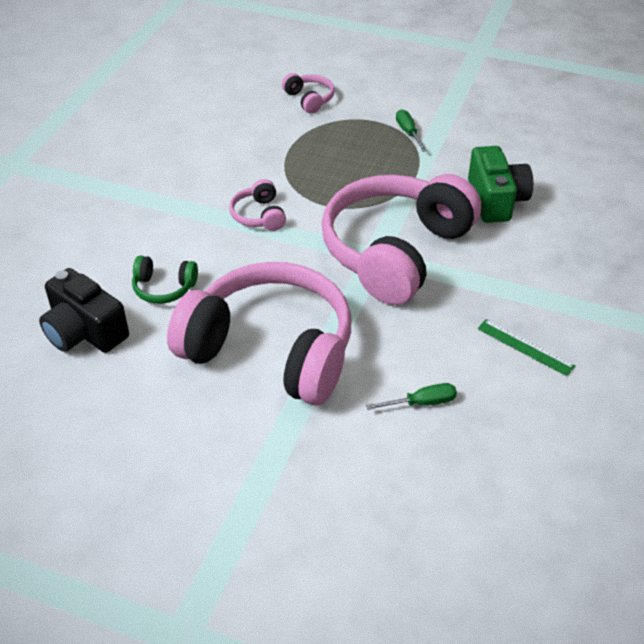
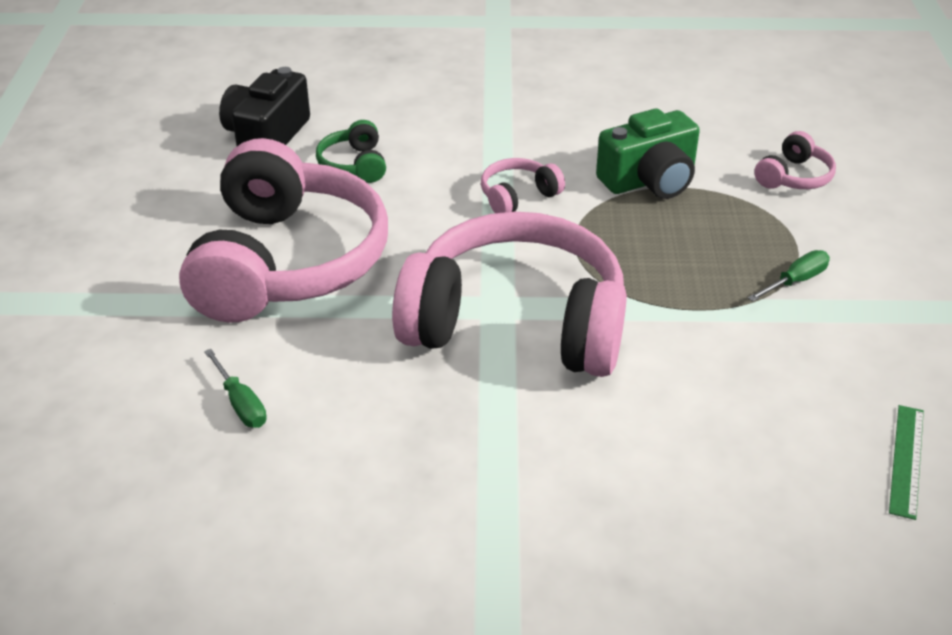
camera: 70 degrees right, 5 degrees down
green camera [468,146,533,223] -> green camera moved to [596,108,700,199]
green ruler [477,319,575,376] -> green ruler moved to [889,405,924,520]

